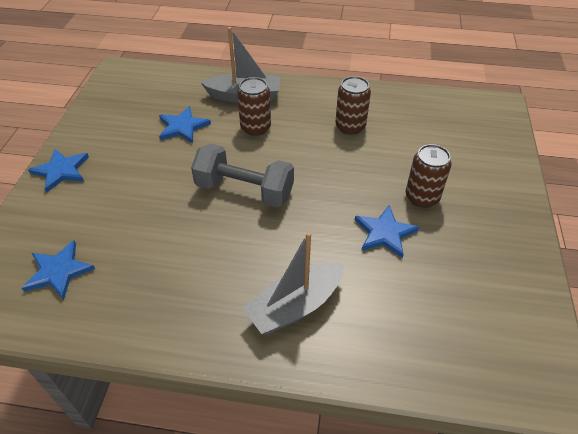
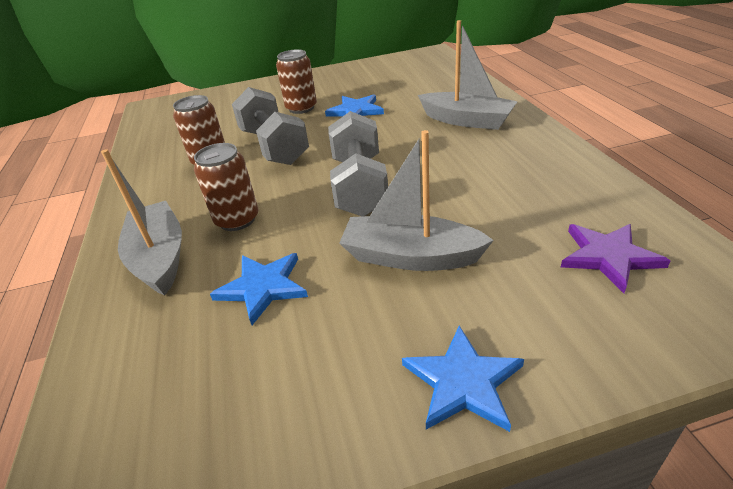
camera: 110 degrees left, 10 degrees down
blue star [22,240,95,300] -> purple star [561,224,670,293]
none -> grey dumbbell [232,87,309,165]
none -> grey boat [339,130,494,271]

